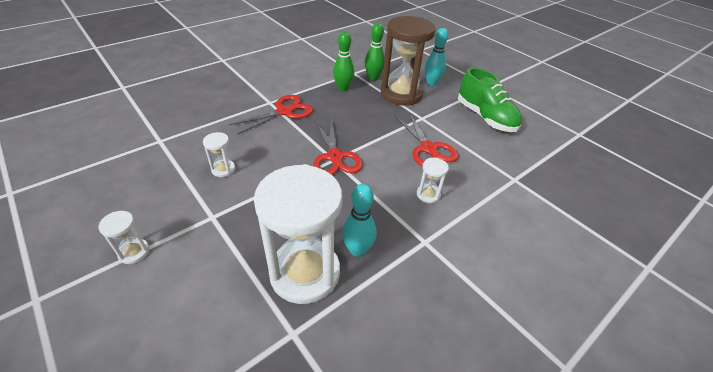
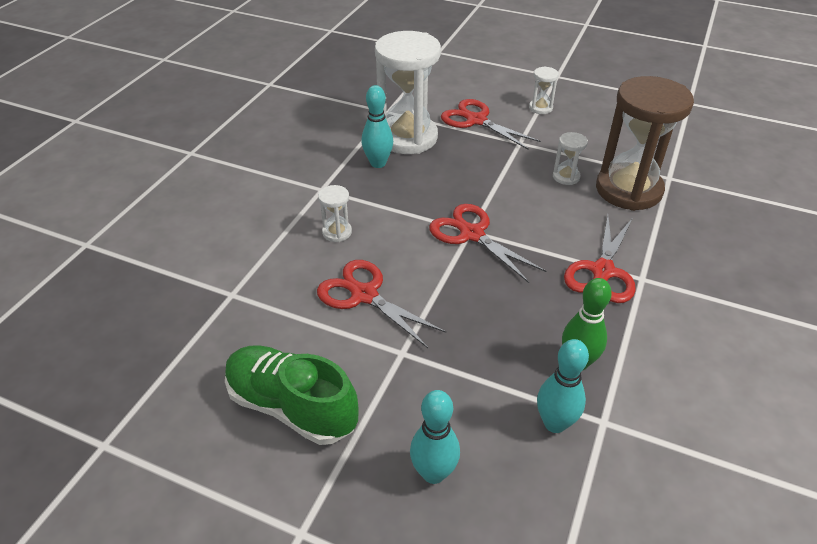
camera: 155 degrees right, 0 degrees up
green bowling pin [365,23,385,81] -> turquoise bowling pin [537,339,589,433]
brown hourglass [381,16,436,105] -> brown hourglass moved to [596,76,694,211]
none -> red scissors [441,99,541,150]

